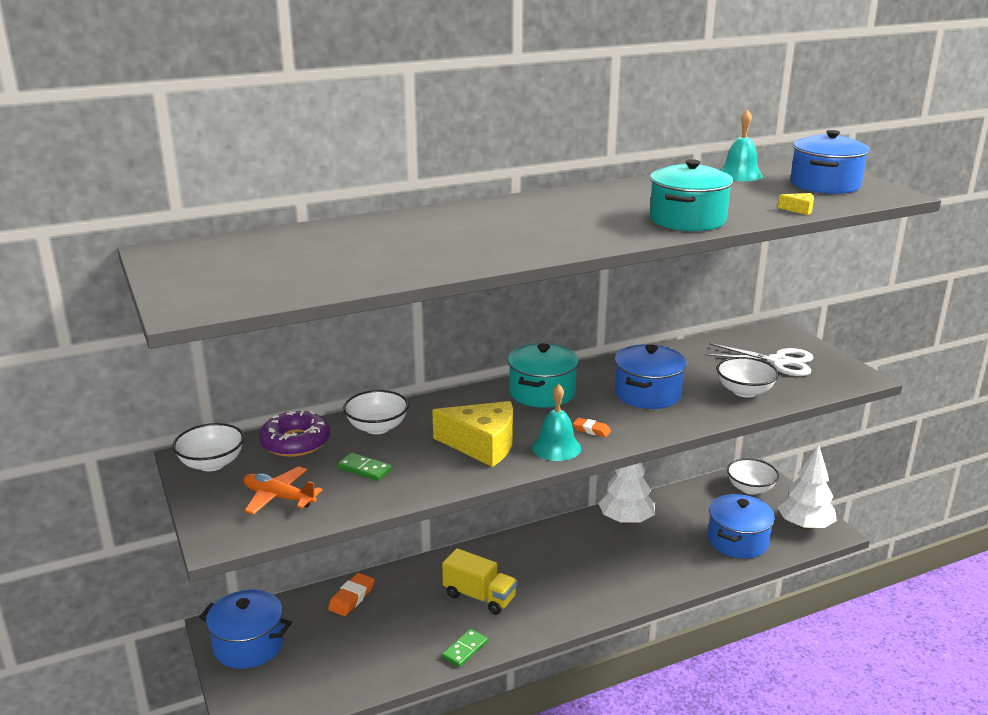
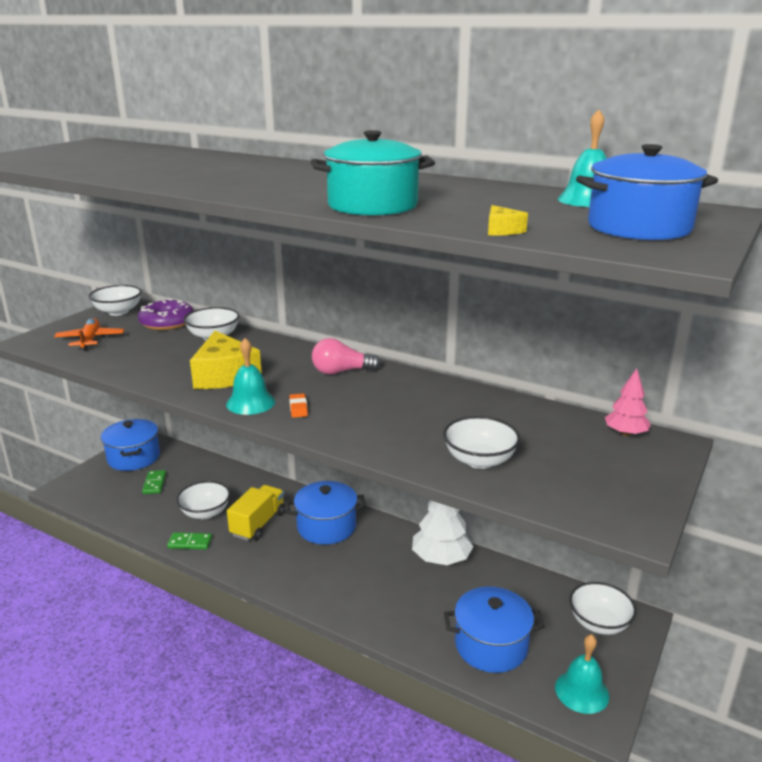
camera: 55 degrees right, 0 degrees up
orange eraser [328,573,375,616] -> none
green domino [337,453,392,481] -> green domino moved to [142,470,166,494]
yellow truck [442,548,517,615] -> yellow truck turned 150 degrees counterclockwise [227,485,285,541]
turquoise pot [508,343,579,408] -> pink light bulb [312,338,381,375]
blue pot [615,344,687,409] -> blue pot moved to [286,481,366,545]
white scissors [705,343,813,376] -> none
white tree [777,445,837,530] -> turquoise bell [555,634,609,714]
none -> white bowl [176,481,230,519]
none -> pink tree [605,368,651,437]

